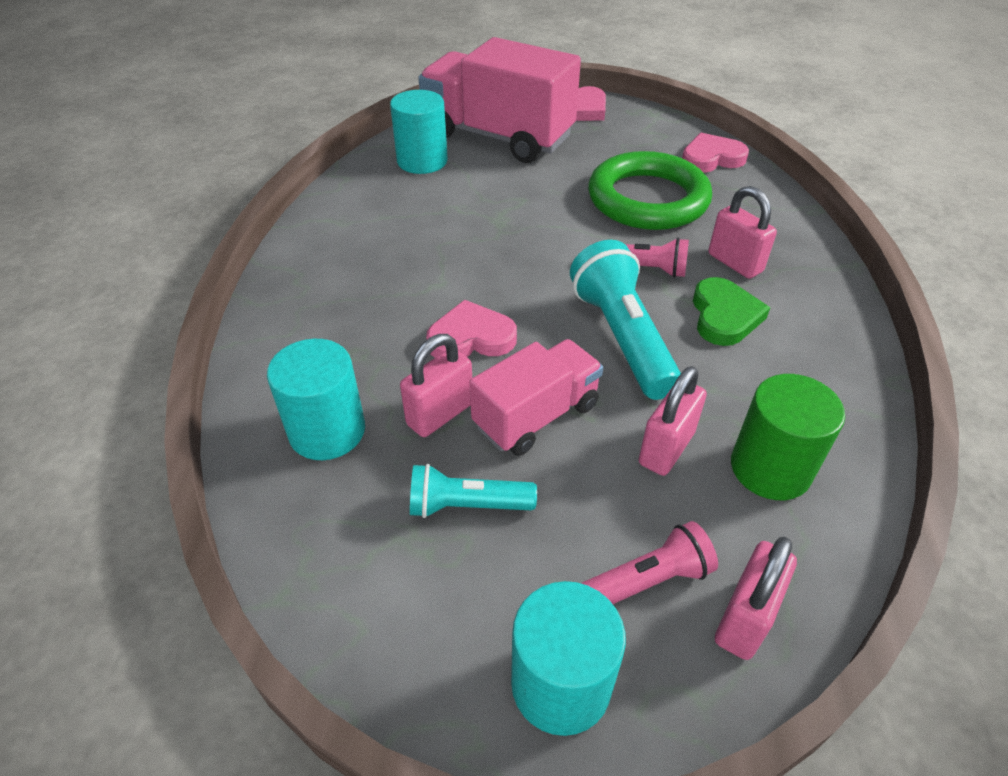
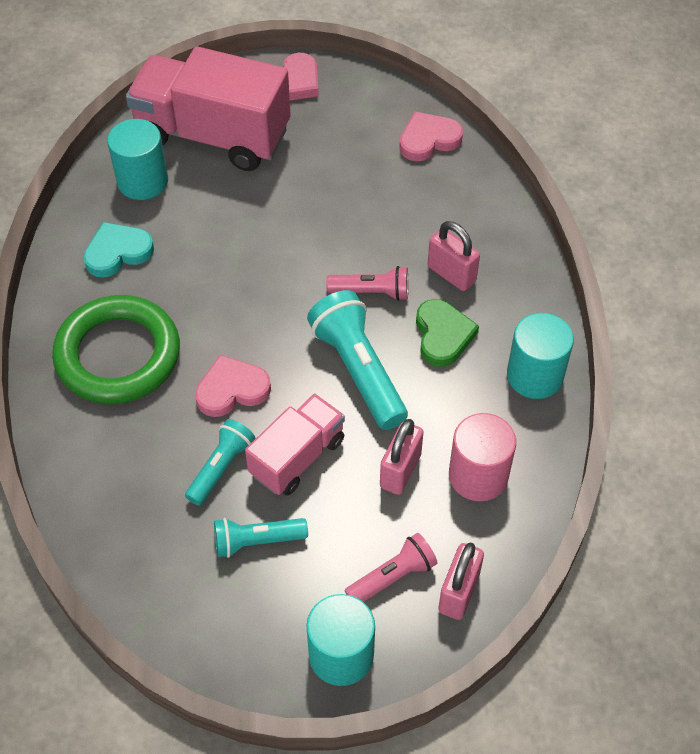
camera: 10 degrees left, 10 degrees up
turquoise cylinder [267,339,365,460] -> turquoise cylinder moved to [507,313,574,399]
pink padlock [400,334,472,437] -> turquoise flashlight [185,419,255,506]
green ring [588,151,712,230] -> green ring moved to [52,295,180,404]
green cylinder [731,374,845,500] -> pink cylinder [449,413,516,501]
none -> turquoise heart [83,222,154,278]

